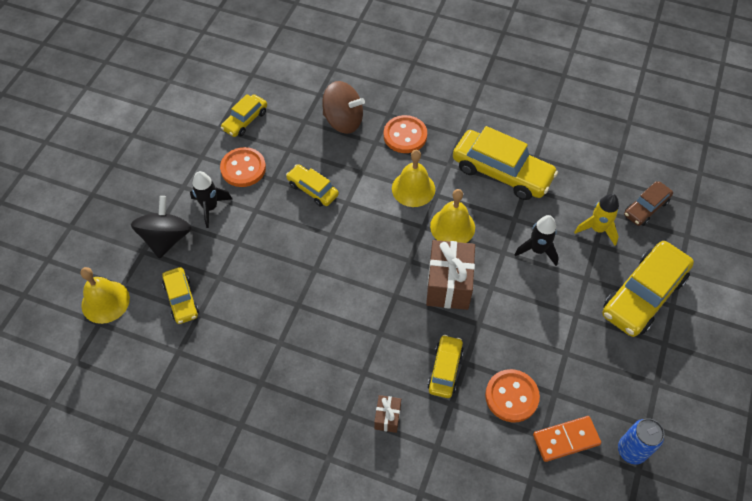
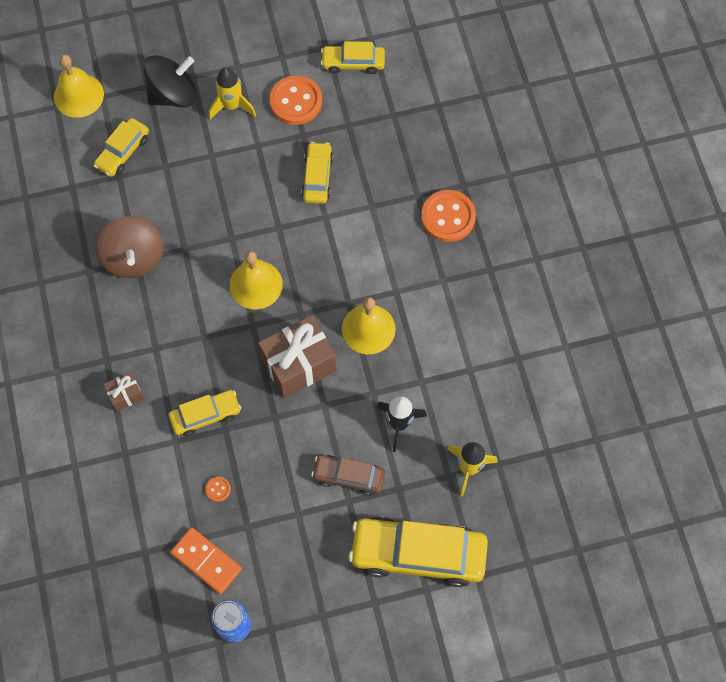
camera: 55 degrees right, 10 degrees up
black rocket [190,171,232,228] -> yellow rocket [209,67,256,120]
brown spinning top [322,81,365,134] -> brown spinning top moved to [95,216,164,278]
yellow bell [392,150,435,207] -> yellow bell moved to [230,251,283,309]
yellow car [453,126,558,200] -> none
orange button [485,369,540,422] -> orange button [205,477,231,502], size x0.43
brown car [624,181,673,226] -> brown car moved to [311,455,385,496]

